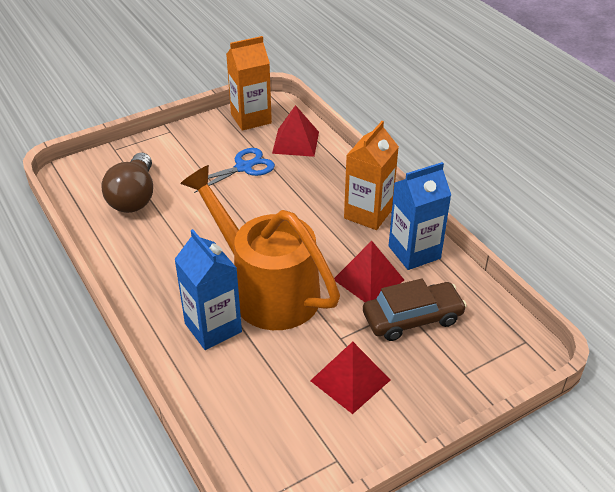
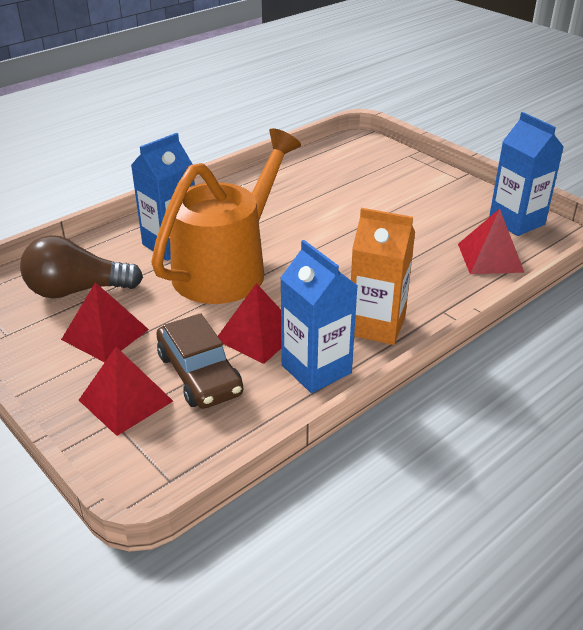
camera: 80 degrees right, 5 degrees down
brown light bulb [102,153,153,213] -> brown light bulb moved to [20,235,143,298]
blue scissors [194,148,275,193] -> none
orange carton [226,36,272,131] -> blue carton [489,112,564,236]
none -> red pyramid [79,347,173,436]

